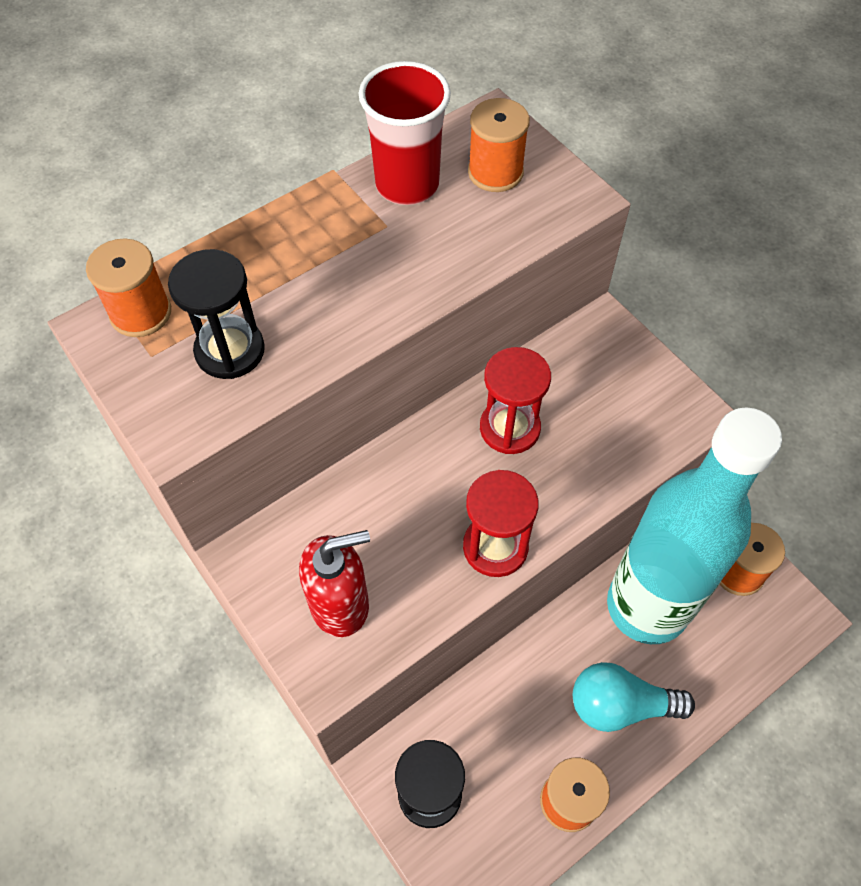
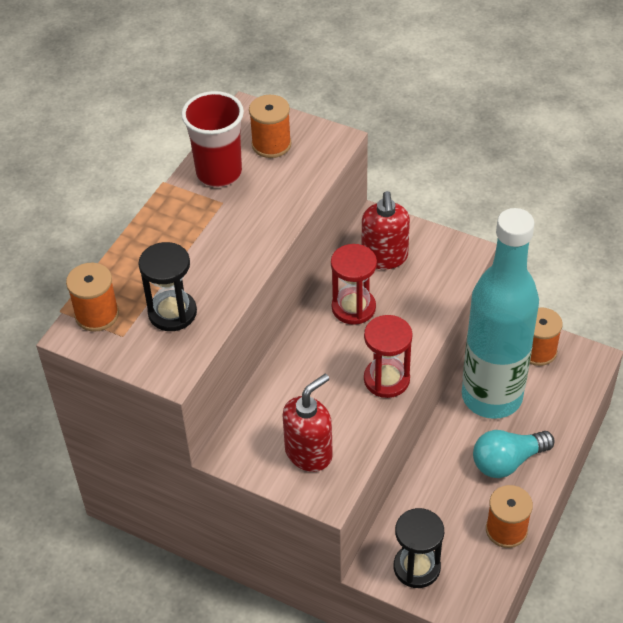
camera: 25 degrees left, 10 degrees down
none -> red soap dispenser [362,191,410,269]

